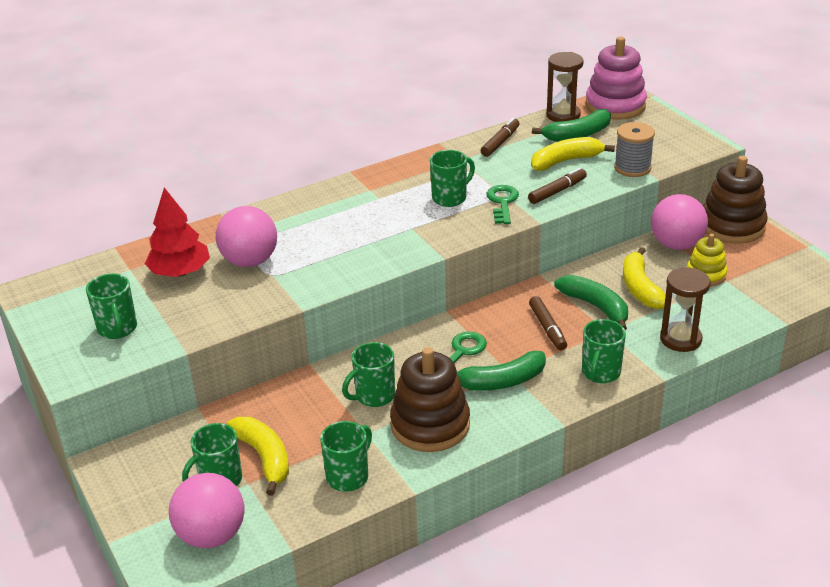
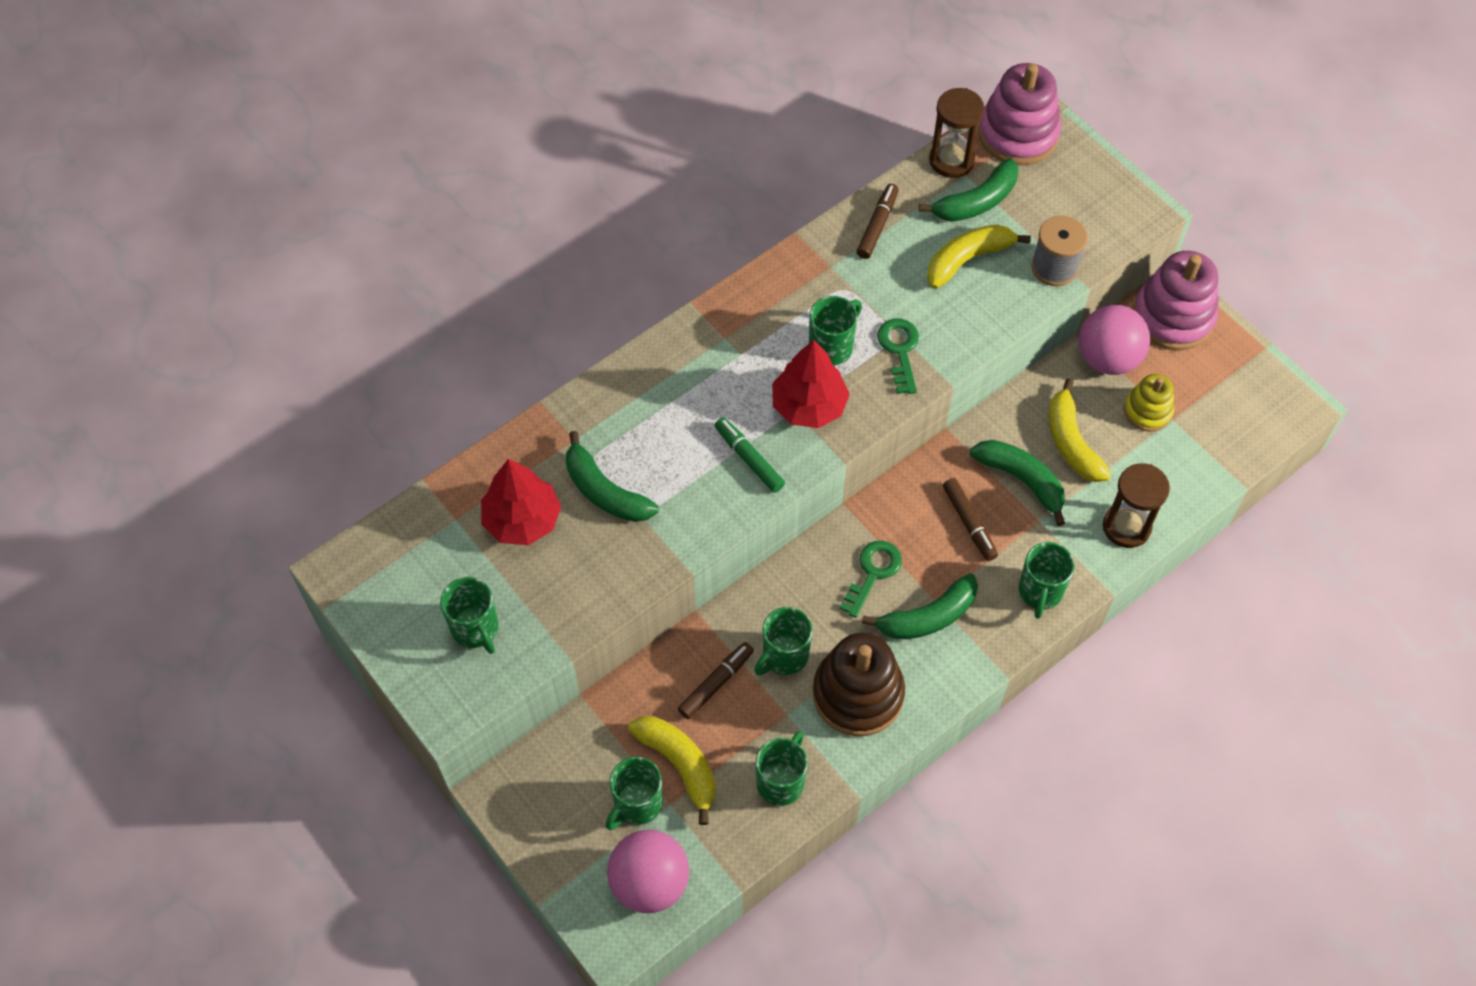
camera: 10 degrees left, 25 degrees up
pink ball [216,206,277,267] -> green banana [566,431,658,522]
brown marker [528,168,587,204] -> brown marker moved to [678,642,754,719]
brown stacking toy [703,156,768,243] -> pink stacking toy [1133,251,1218,351]
none -> green marker [715,417,785,493]
none -> red tree [772,340,850,428]

